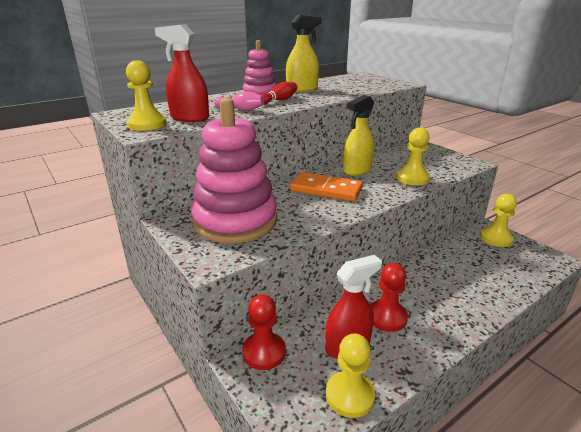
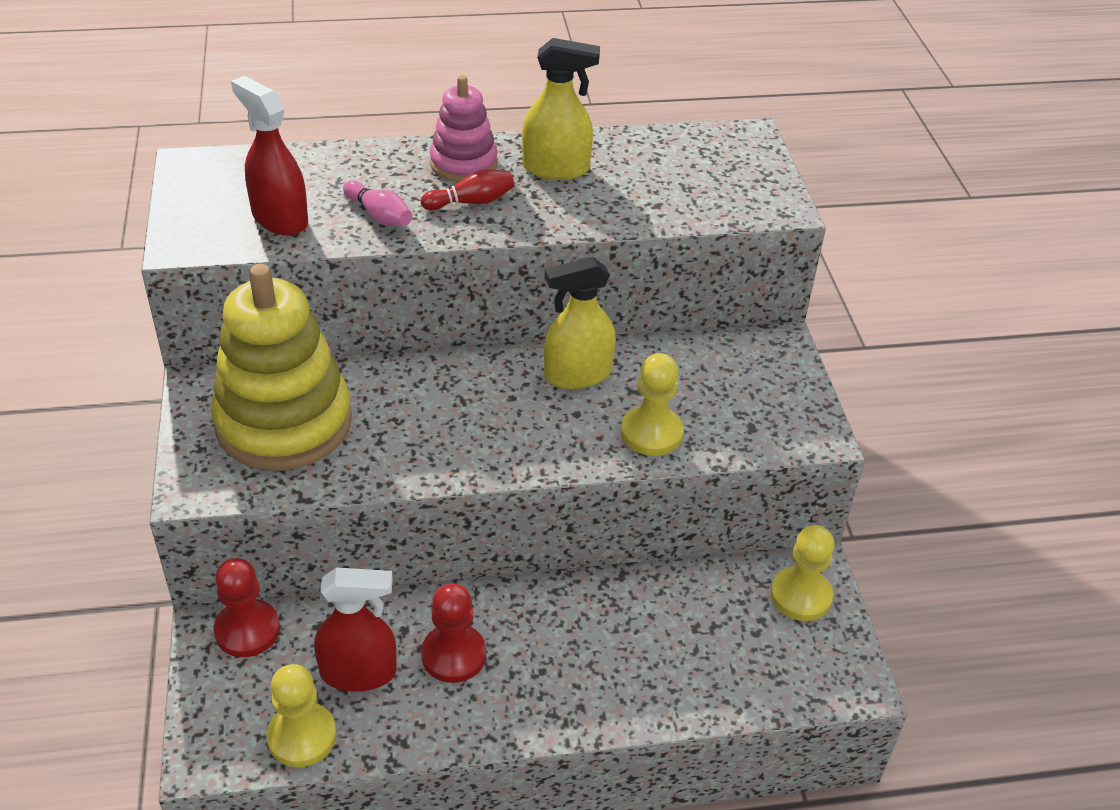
camera: 25 degrees right, 15 degrees up
yellow pawn [126,60,167,131] -> none
pink stacking toy [191,98,277,243] -> yellow stacking toy [211,264,352,471]
orange domino [290,172,363,201] -> none

